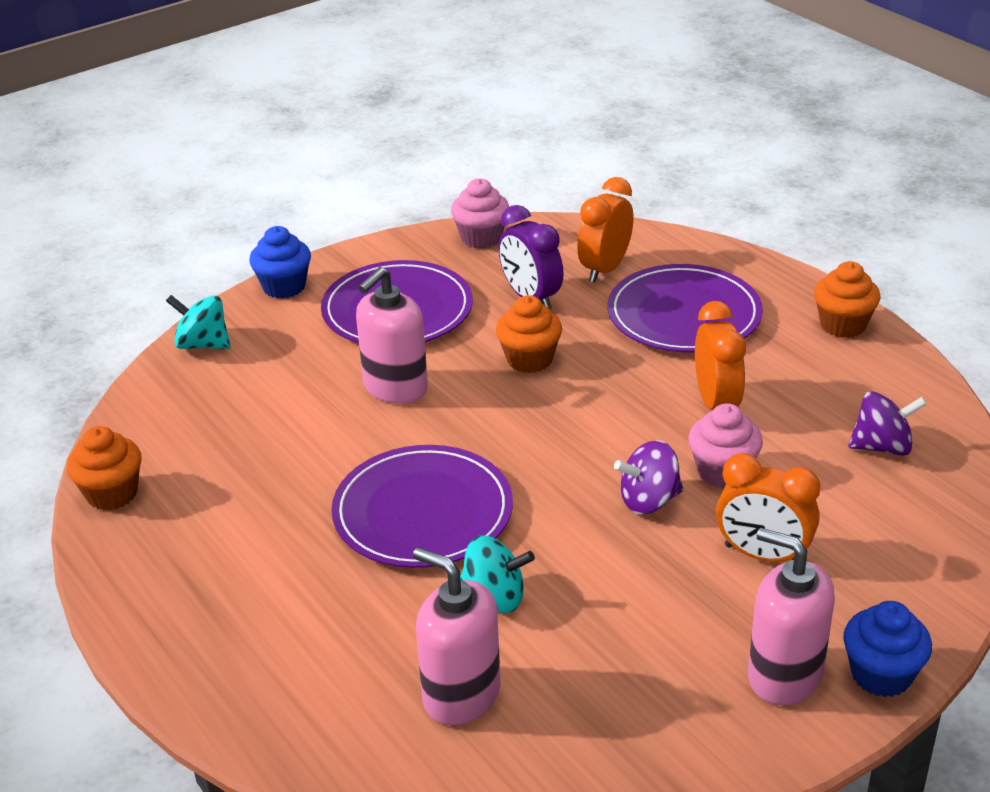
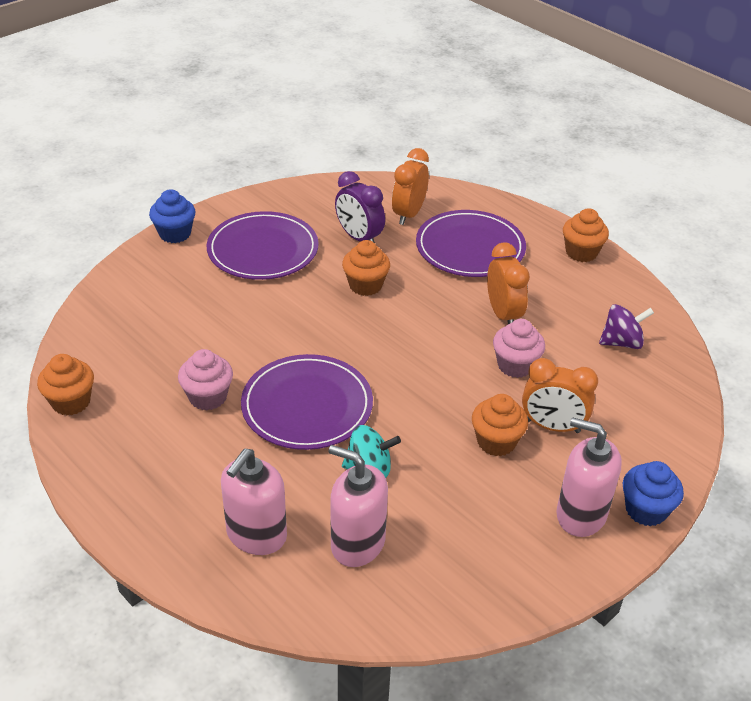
camera: 10 degrees left, 5 degrees up
turquoise spinning top [166,295,231,349] -> none
pink soap dispenser [356,267,428,404] -> pink soap dispenser moved to [221,449,287,555]
pink cupcake [451,178,509,249] -> pink cupcake moved to [178,349,233,410]
purple spinning top [614,440,683,515] -> none
none -> orange cupcake [472,394,528,456]

